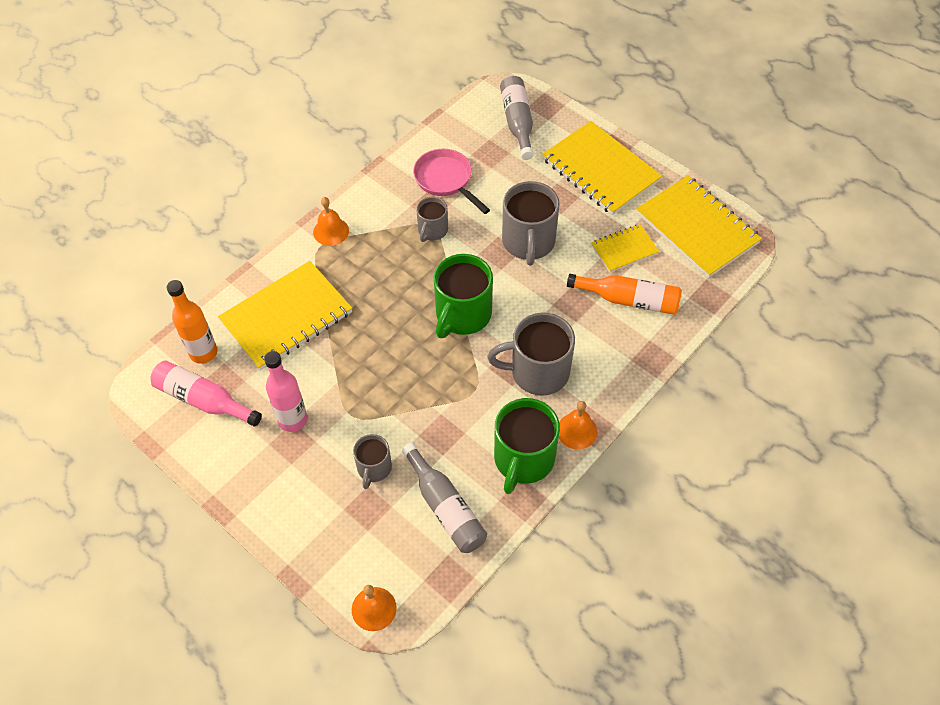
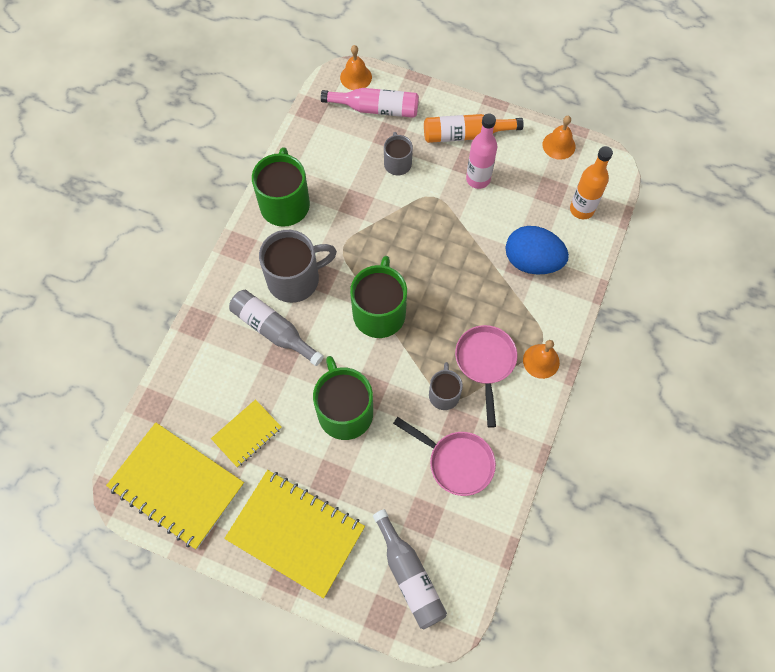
camera: 160 degrees right, 10 degrees up
pink bottle [150,361,262,426] -> pink bottle moved to [321,88,419,118]
yellow notebook [218,261,352,370] -> blue egg [505,226,569,275]
grey bottle [402,443,487,553] -> grey bottle moved to [229,290,324,366]
grey mug [502,181,560,266] -> green mug [313,356,373,440]
orange bell [559,401,598,449] -> orange bell moved to [543,116,575,160]
orange bottle [567,274,682,315] -> orange bottle moved to [424,114,524,143]
none -> pink pan [455,325,517,428]

